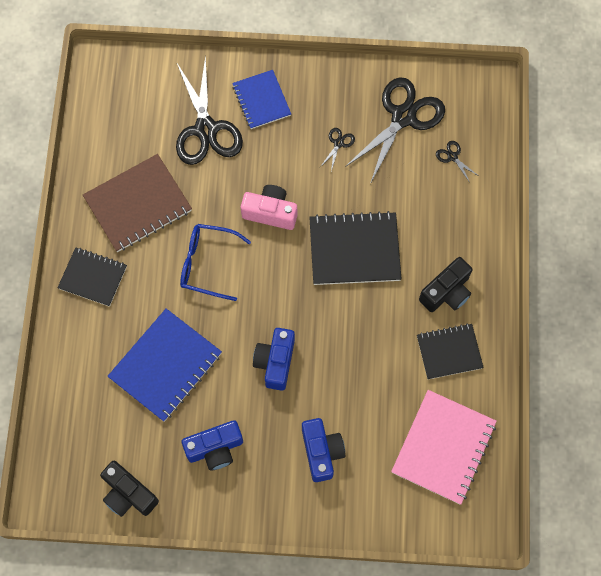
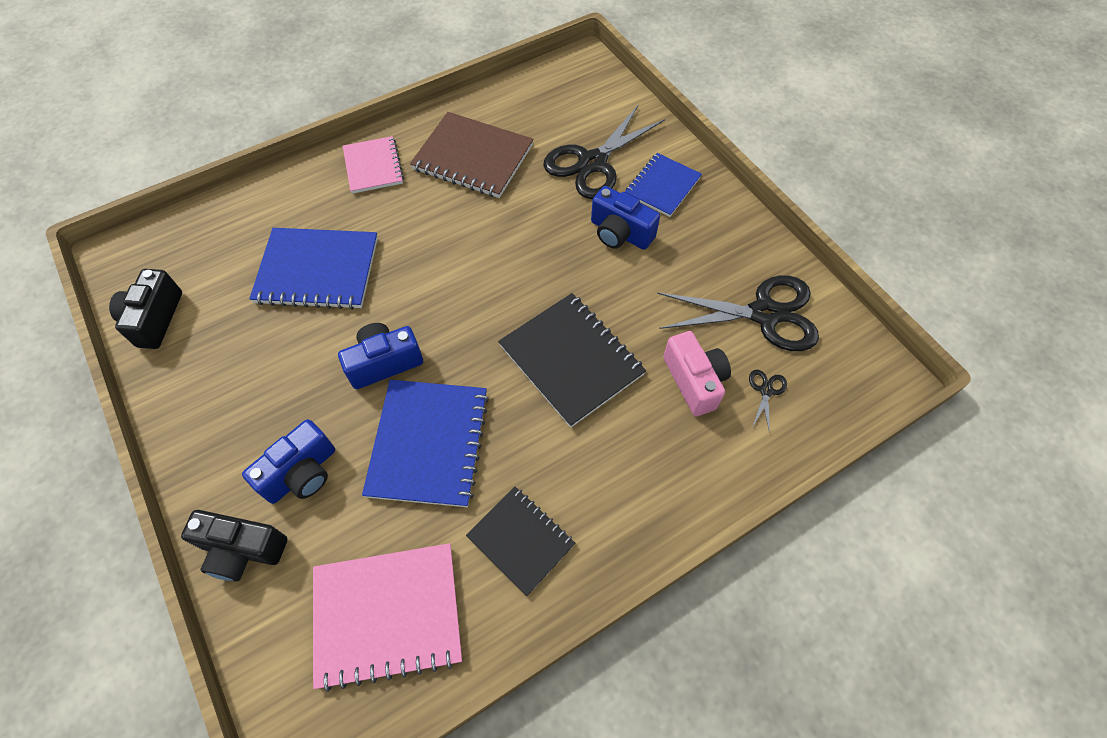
camera: 55 degrees right, 10 degrees down
black notebook [57,247,127,307] -> pink notebook [343,136,404,194]
blue glasses [180,224,251,301] -> none
blue camera [182,420,243,470] -> blue camera moved to [591,186,660,250]
pink camera [241,185,297,230] -> pink camera moved to [663,331,731,416]
black scissors [320,128,355,171] -> none
black camera [419,257,473,312] -> black camera moved to [181,510,287,581]
none -> blue notebook [362,380,489,507]

